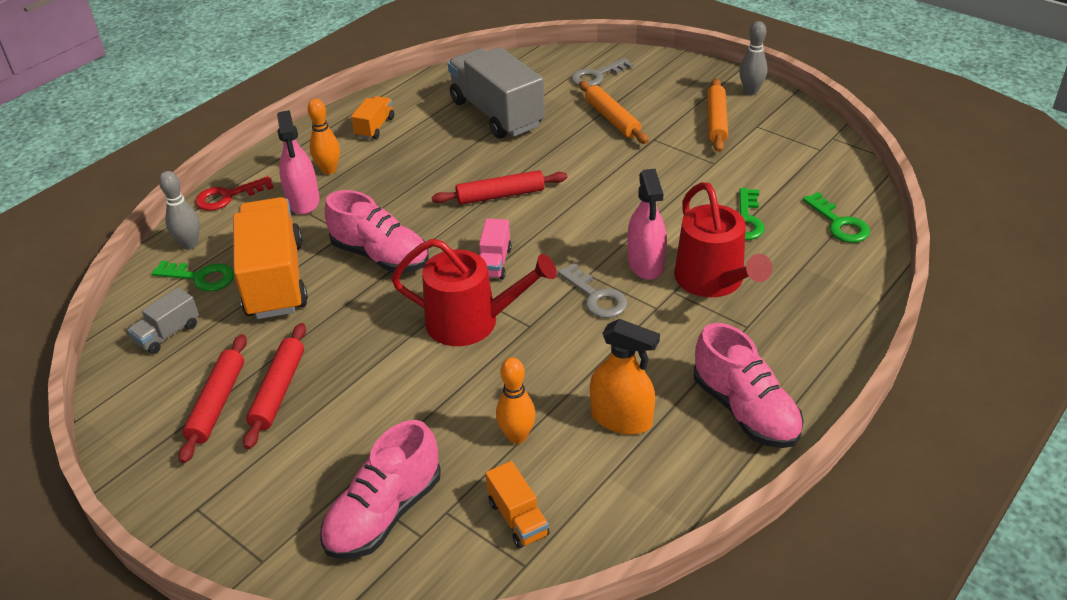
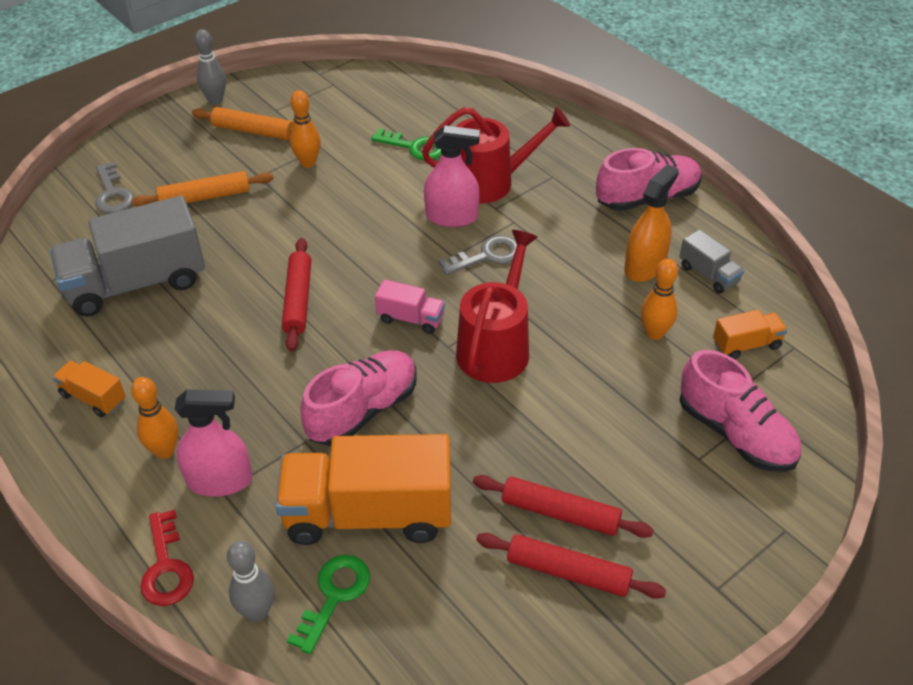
camera: 80 degrees left, 5 degrees up
grey truck [127,287,199,354] -> grey truck moved to [679,229,744,294]
green key [803,192,870,243] -> none
none -> orange bowling pin [290,90,321,168]

